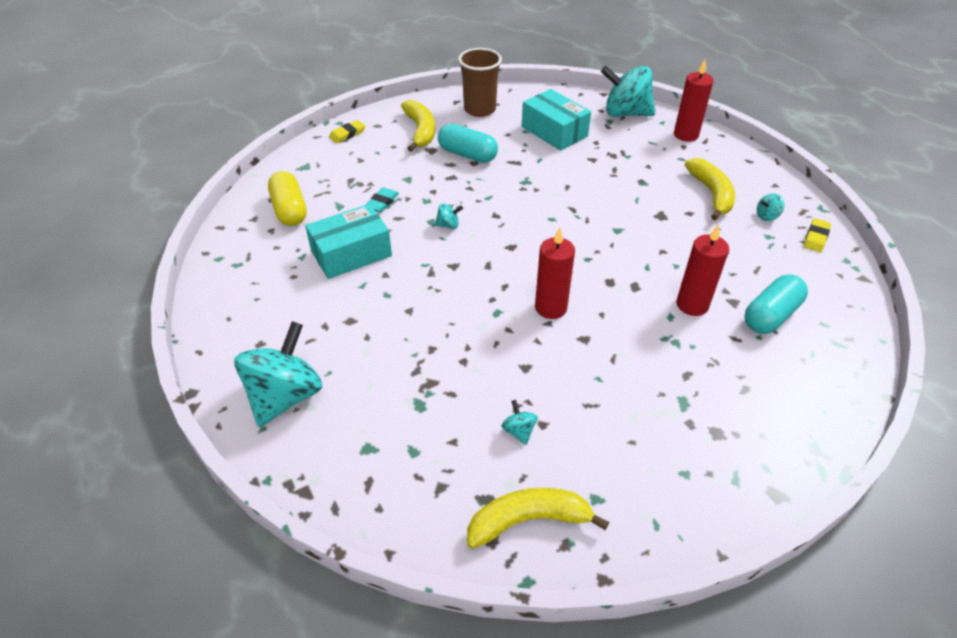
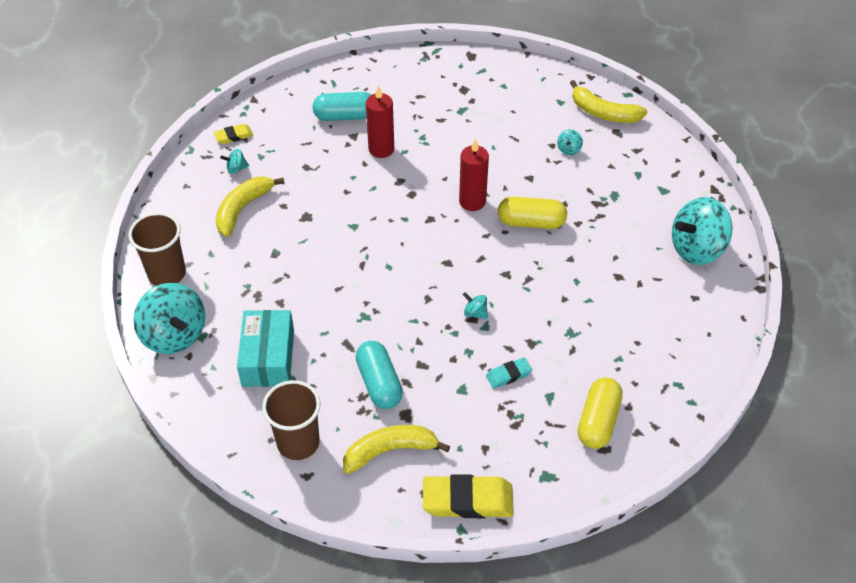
camera: 140 degrees left, 5 degrees up
turquoise box [305,204,392,279] -> none
yellow eraser [329,120,365,143] -> yellow eraser [423,474,514,518], size x1.92
yellow banana [401,100,435,152] -> yellow banana turned 45 degrees clockwise [343,425,450,474]
red candle [674,60,714,142] -> brown cup [129,212,186,286]
turquoise spinning top [757,193,785,221] -> turquoise spinning top turned 150 degrees clockwise [220,149,249,174]
none -> yellow capsule [498,197,567,229]

